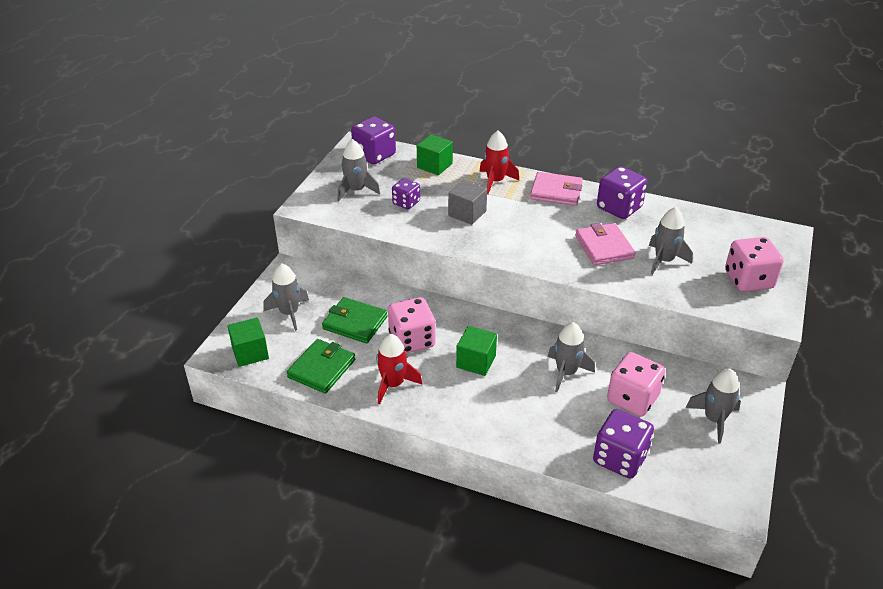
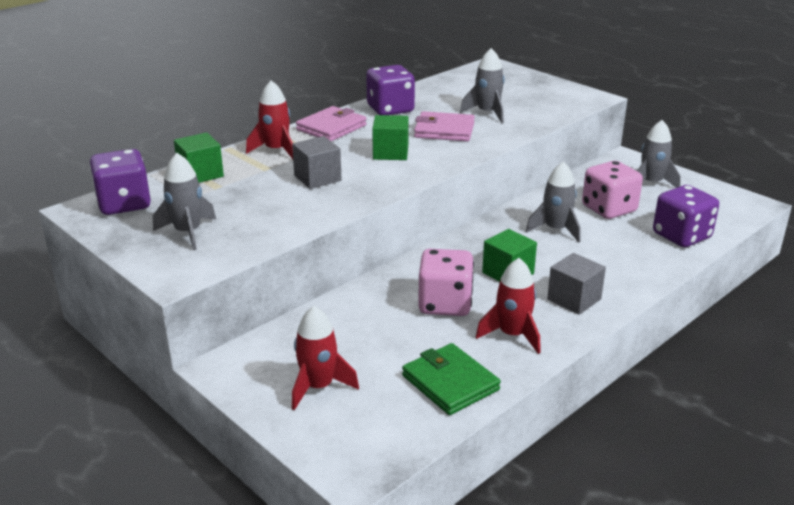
camera: 65 degrees left, 10 degrees down
green cube [227,317,269,367] -> green cube moved to [372,115,409,160]
grey rocket [263,263,309,331] -> red rocket [292,306,359,410]
green wallet [322,297,388,343] -> none
purple dice [392,178,420,209] -> none
pink dice [725,237,783,292] -> none
none -> grey cube [547,253,606,315]

